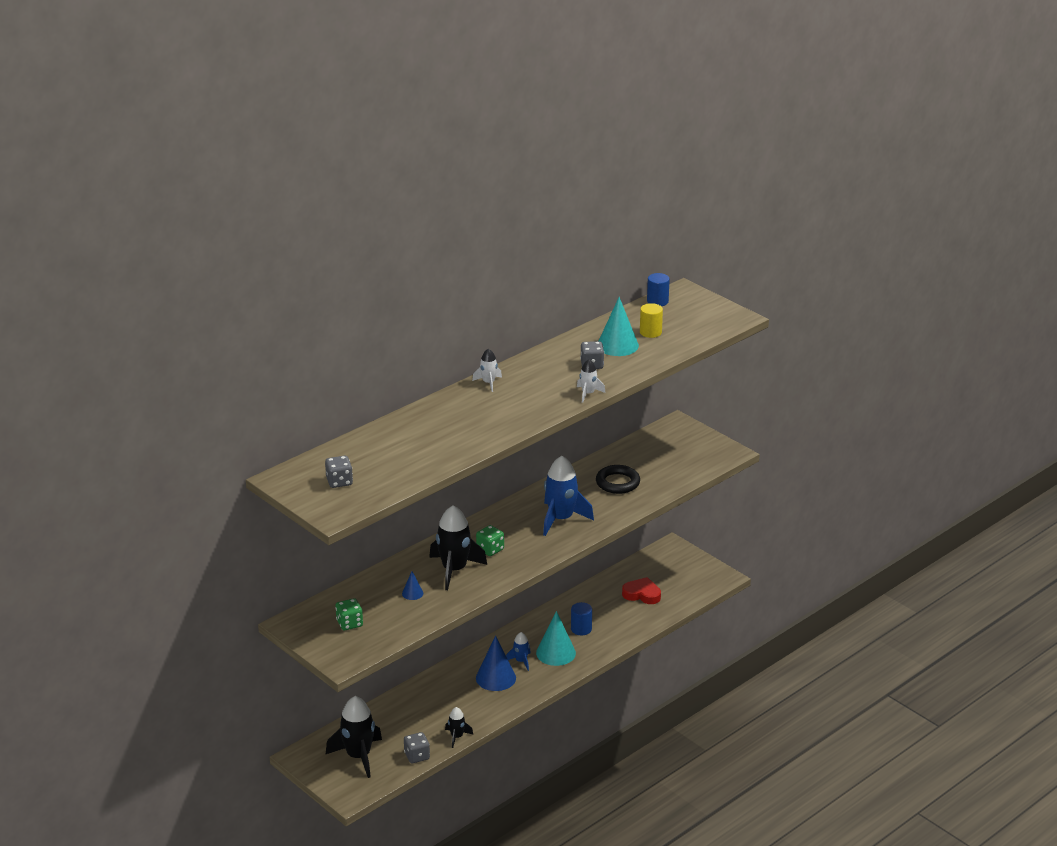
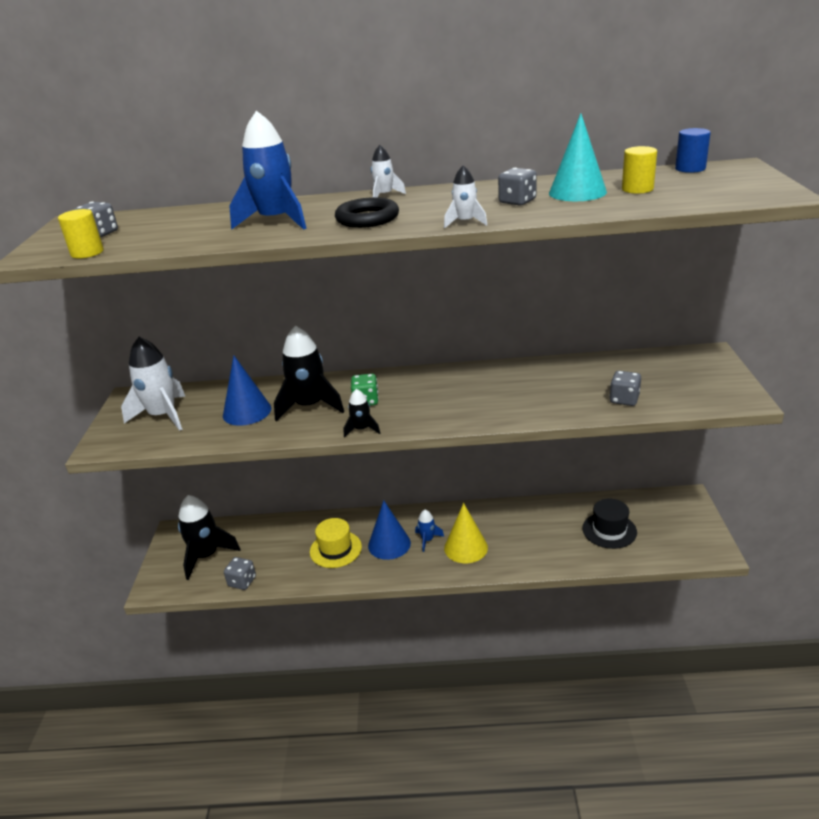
camera: 45 degrees right, 0 degrees up
green dice [336,598,363,630] -> white rocket [121,337,186,431]
blue cone [402,571,423,600] -> blue cone [223,355,271,426], size x2.03
black rocket [445,707,473,748] -> black rocket moved to [344,389,380,438]
turquoise cone [536,611,576,666] -> yellow cone [444,503,488,563]
blue rocket [543,456,594,536] -> blue rocket moved to [229,111,307,230]
blue cylinder [571,602,592,635] -> none
black ring [596,465,640,494] -> black ring moved to [335,197,399,228]
red heart [622,577,661,604] -> black hat [582,499,637,549]
none -> yellow cylinder [58,209,104,259]
none -> yellow hat [310,518,362,568]
none -> grey dice [609,371,641,406]

